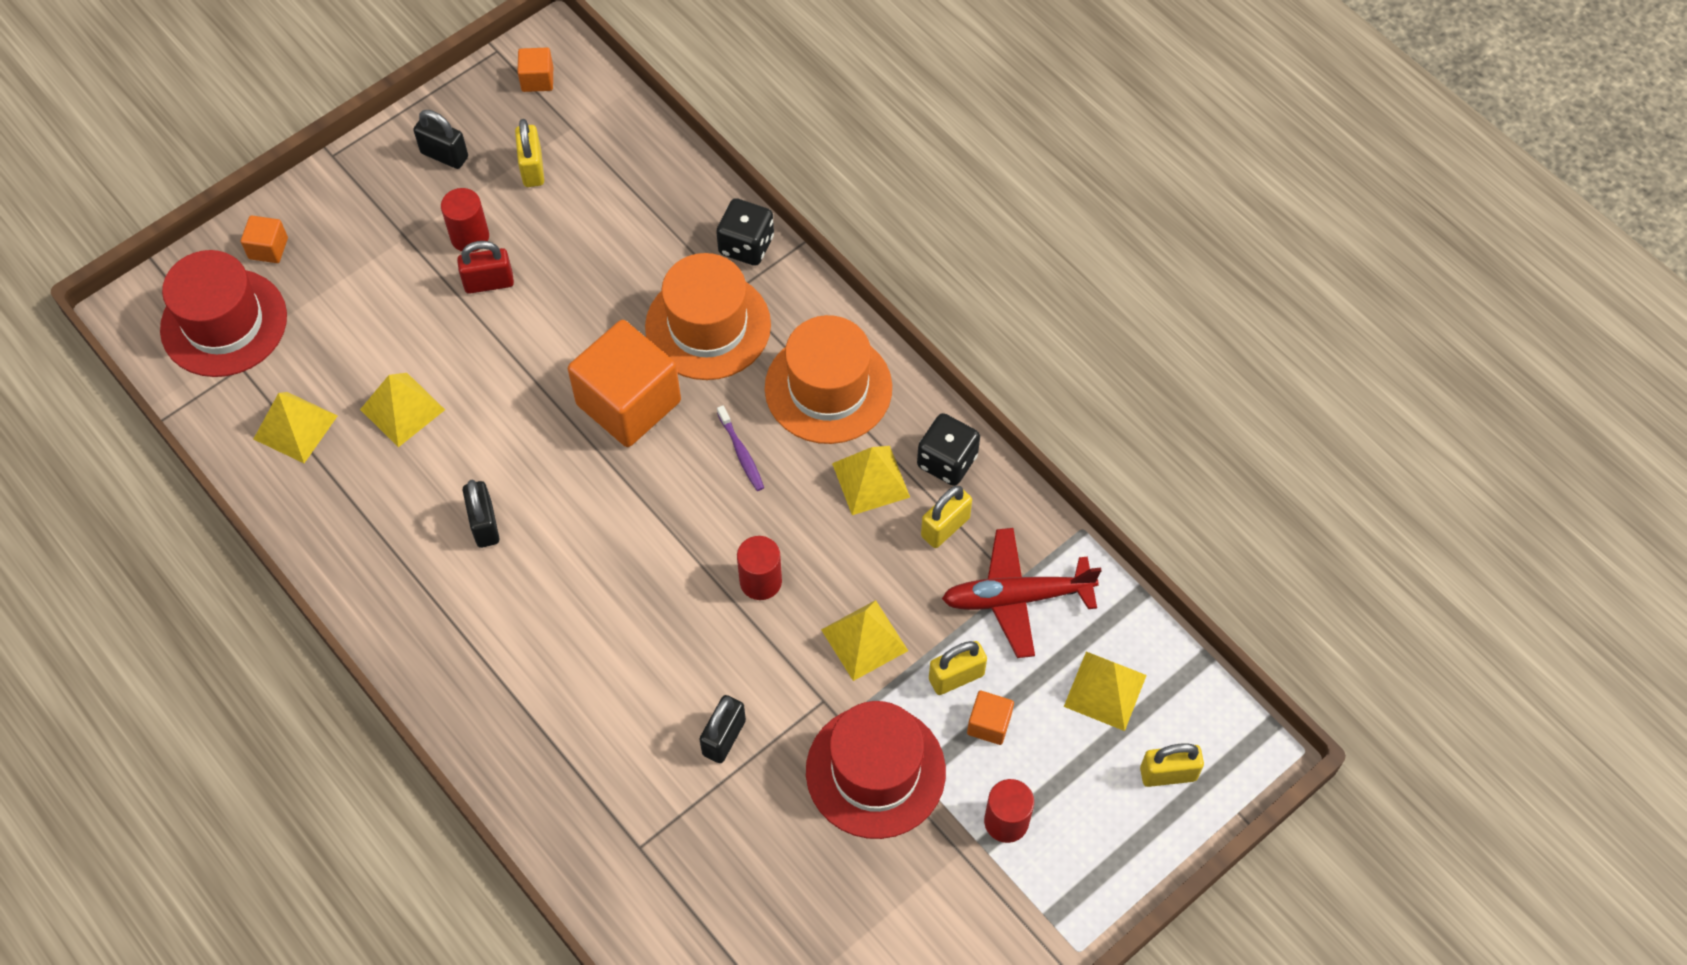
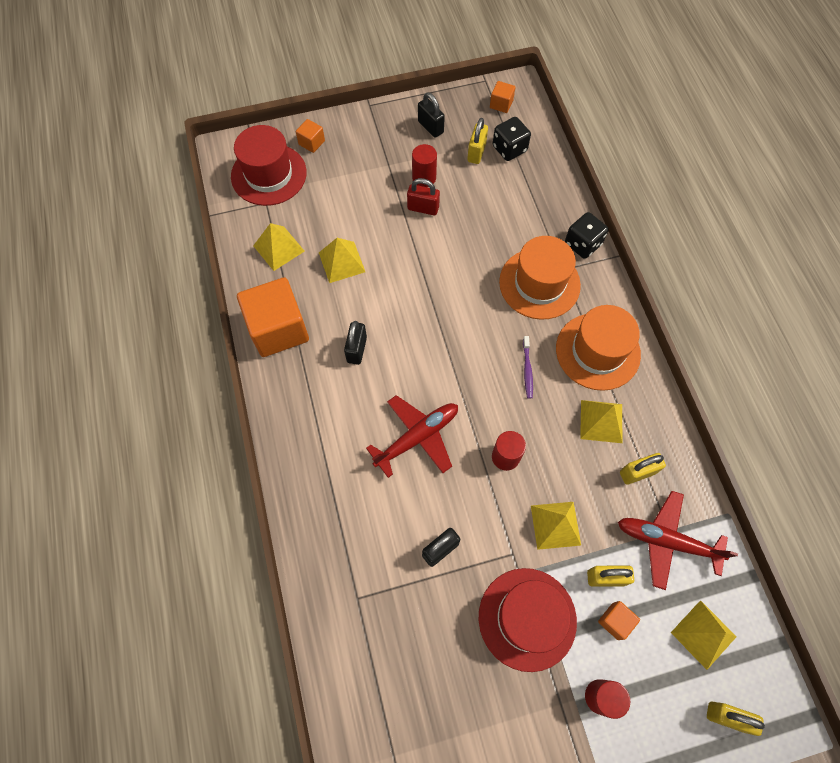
camera: 25 degrees right, 5 degrees up
orange cube [568,320,681,447] -> orange cube moved to [237,277,309,357]
black dice [917,413,980,486] -> black dice moved to [493,117,531,161]
none -> red plane [366,395,458,478]

